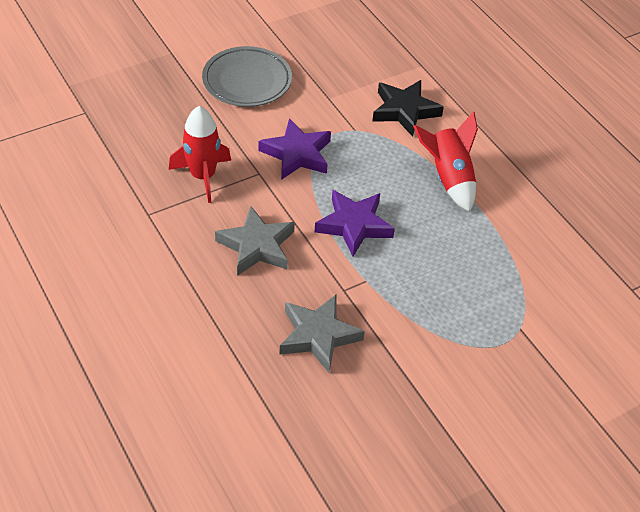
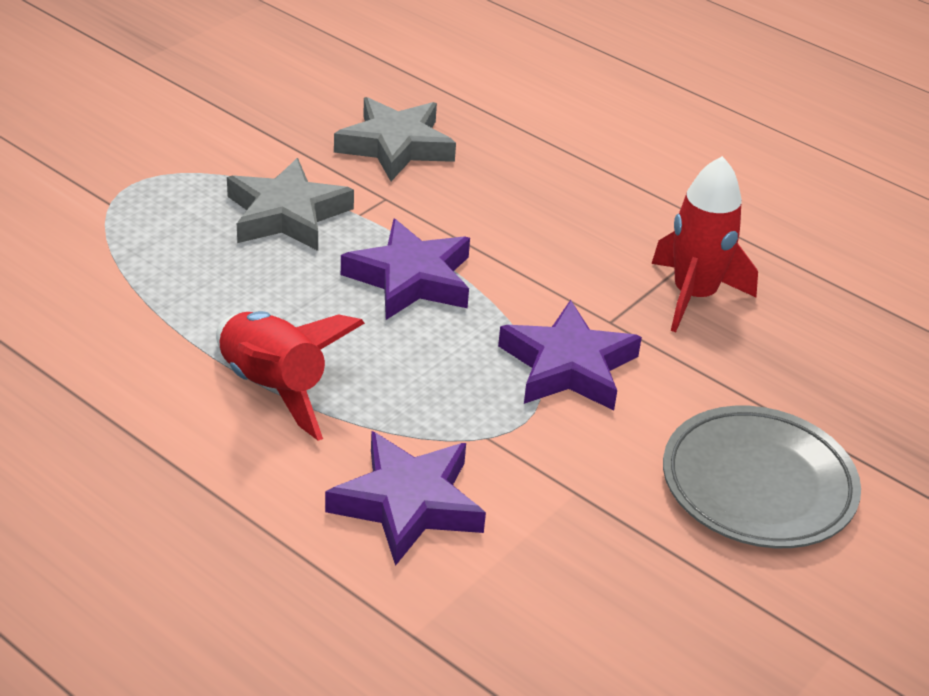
camera: 160 degrees right, 10 degrees down
grey star [215,206,295,276] -> grey star moved to [227,158,354,251]
black star [372,80,444,137] -> purple star [325,431,486,566]

